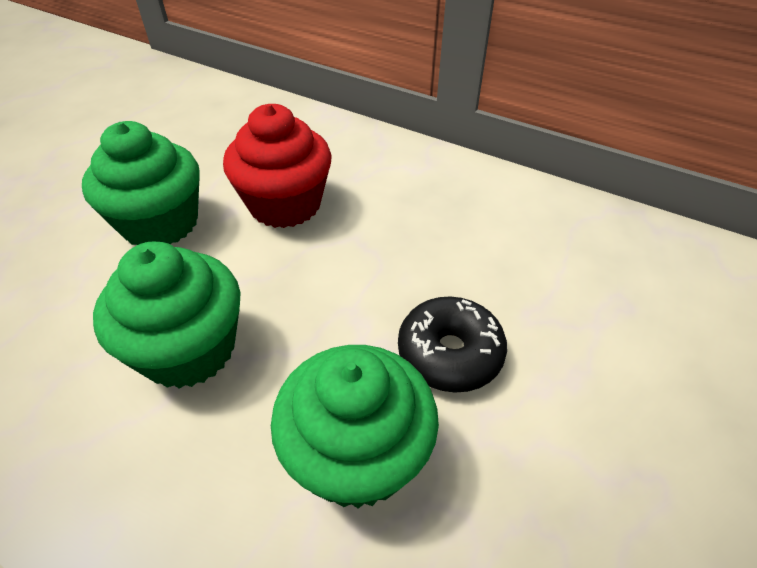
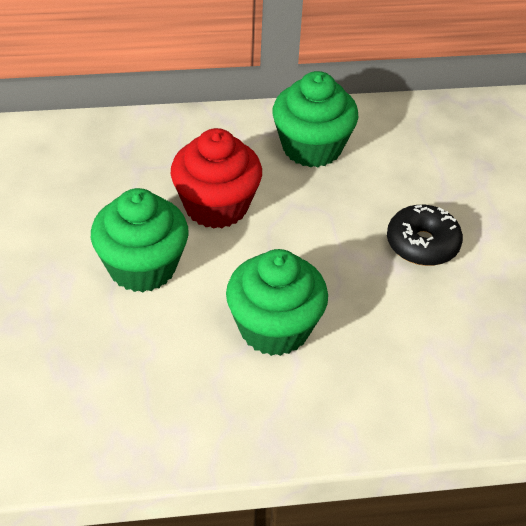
camera: 40 degrees left, 0 degrees up
green cupcake [271,345,439,508] -> green cupcake moved to [273,71,359,167]

